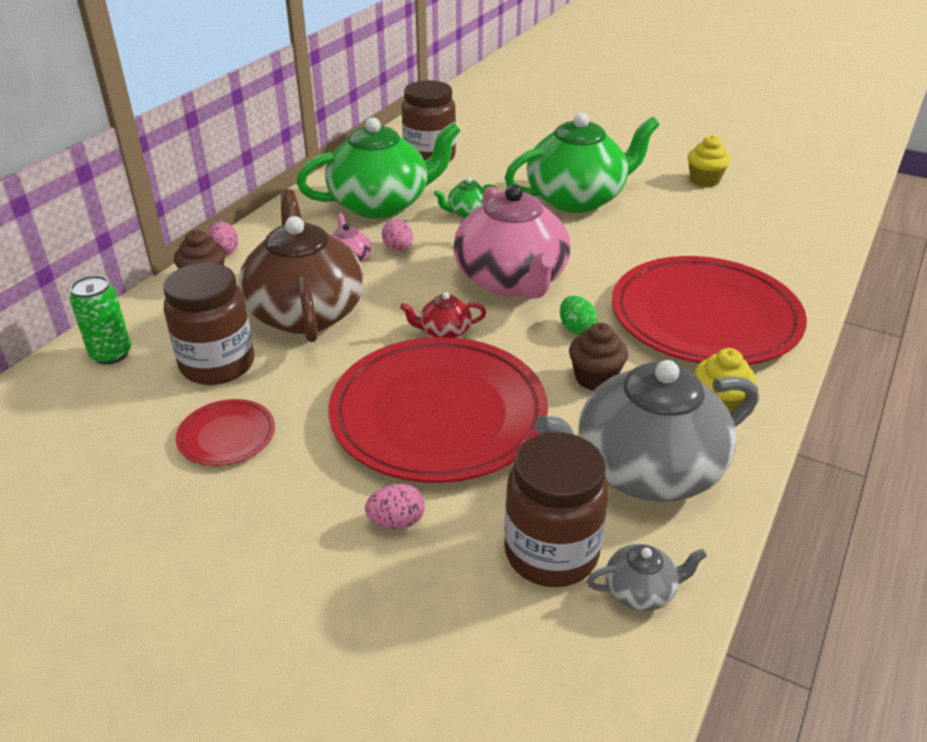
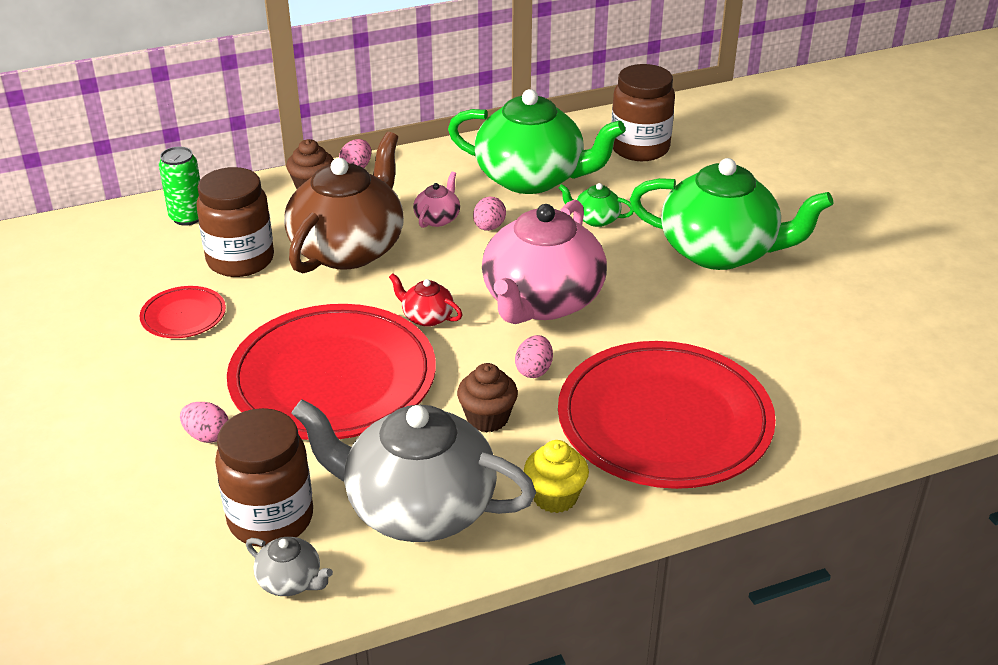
camera: 40 degrees right, 0 degrees up
green egg [560,296,597,335] -> pink egg [515,335,553,378]
yellow cupcake [688,135,730,187] -> none

